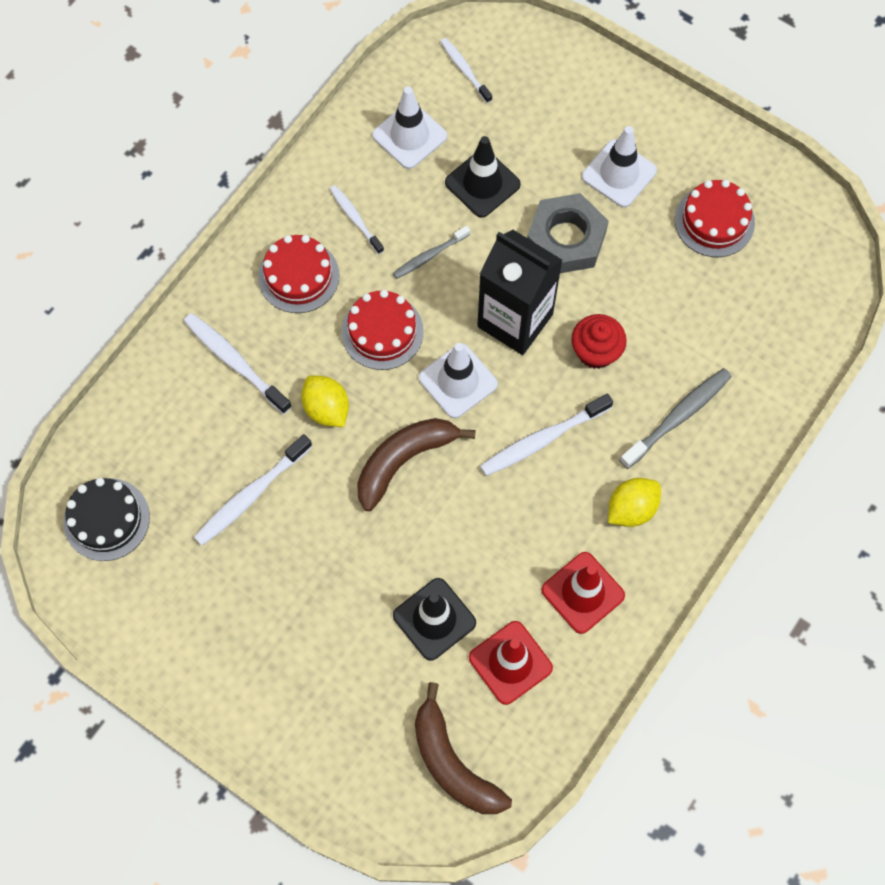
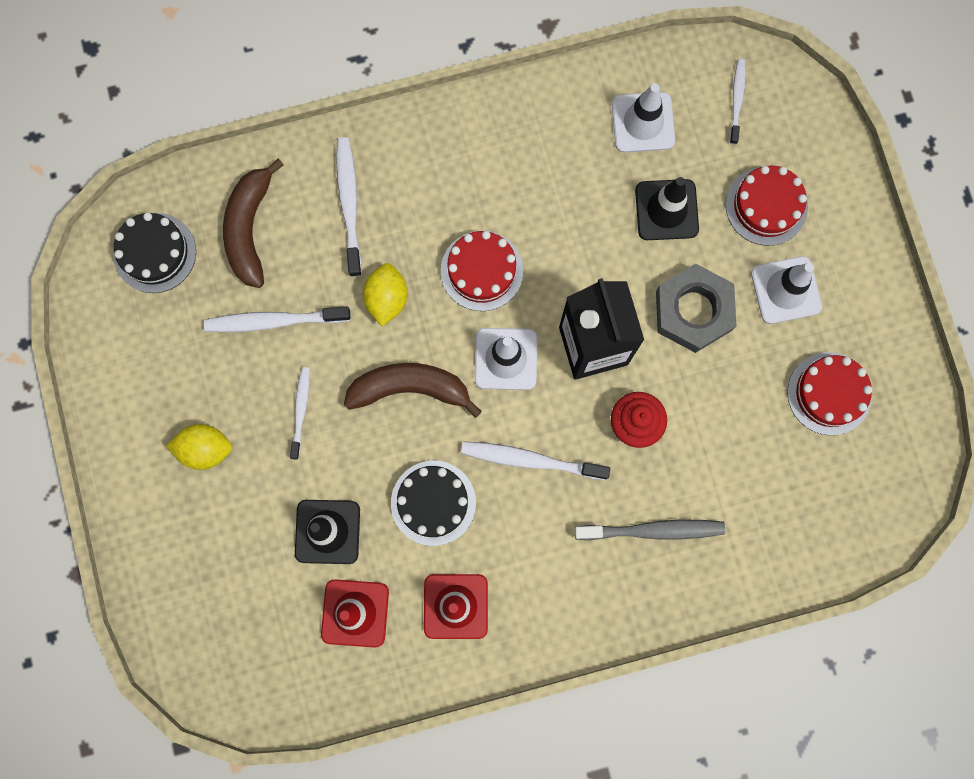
camera: 40 degrees right, 10 degrees up
red cake [258,235,339,313] -> red cake moved to [726,166,808,246]
white toothbrush [330,185,384,254] -> white toothbrush moved to [290,367,310,460]
grey toothbrush [393,226,470,279] -> none
brown banana [415,682,512,814] -> brown banana moved to [223,159,284,288]
yellow lemon [608,478,661,527] -> yellow lemon moved to [166,424,232,470]
none -> black cake [391,461,476,546]

